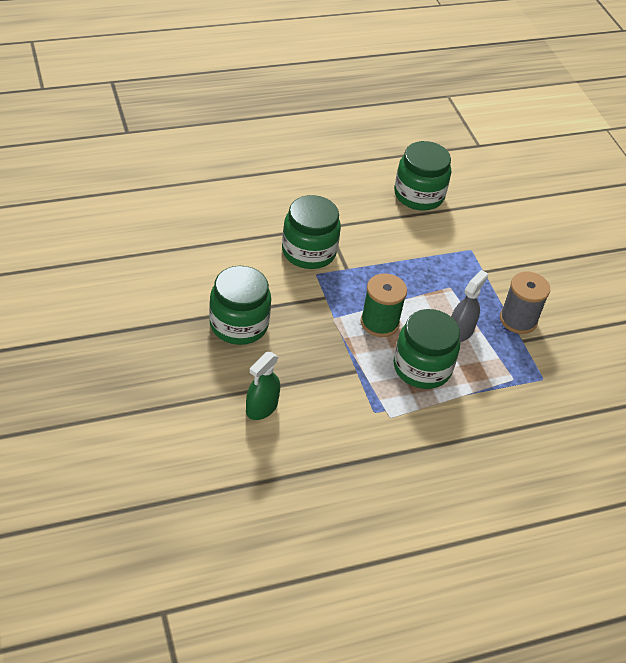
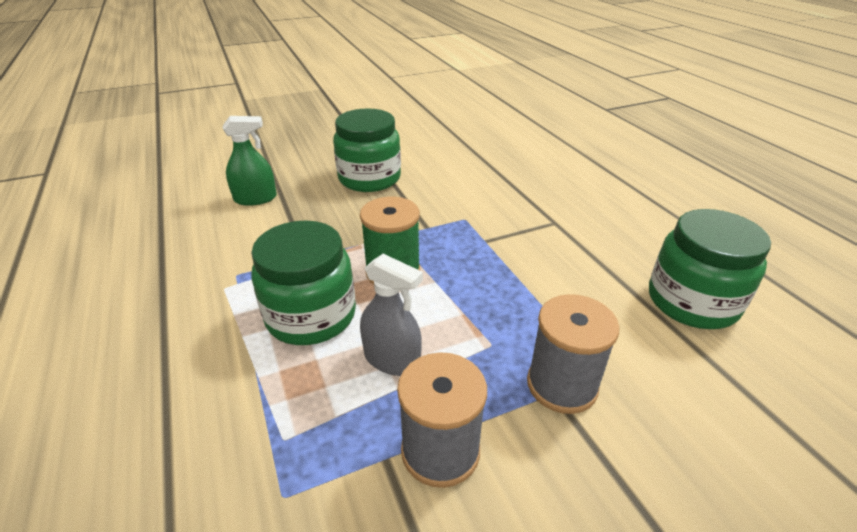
camera: 90 degrees right, 10 degrees down
green spray bottle [246,352,280,420] -> green spray bottle turned 135 degrees clockwise [222,116,277,206]
green jar [282,195,341,269] -> none
none -> grey spool [527,294,620,414]

